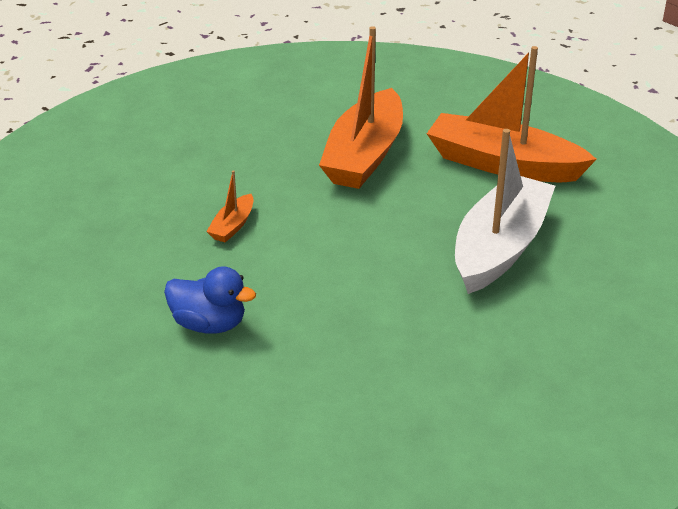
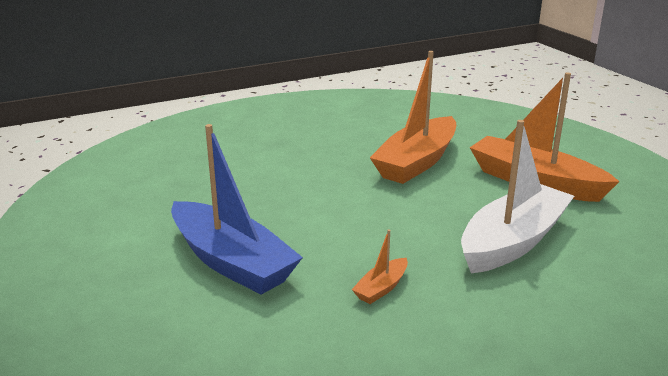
camera: 15 degrees right, 10 degrees down
blue duck [164,266,256,334] -> blue boat [171,124,303,295]
orange boat [206,170,253,243] -> orange boat moved to [352,229,408,304]

